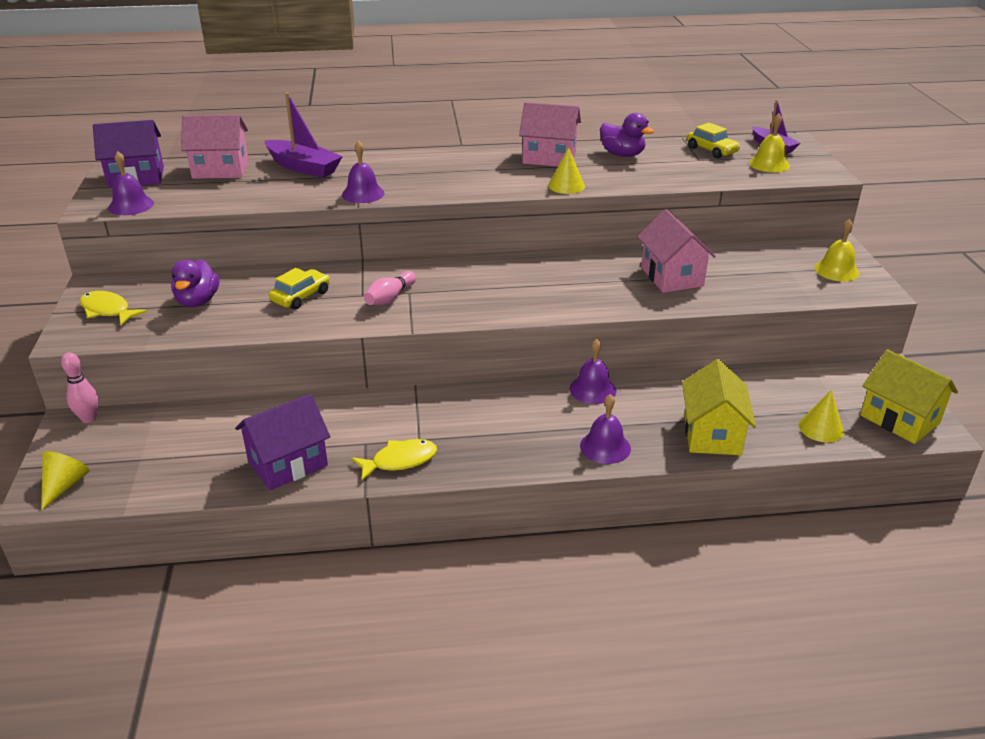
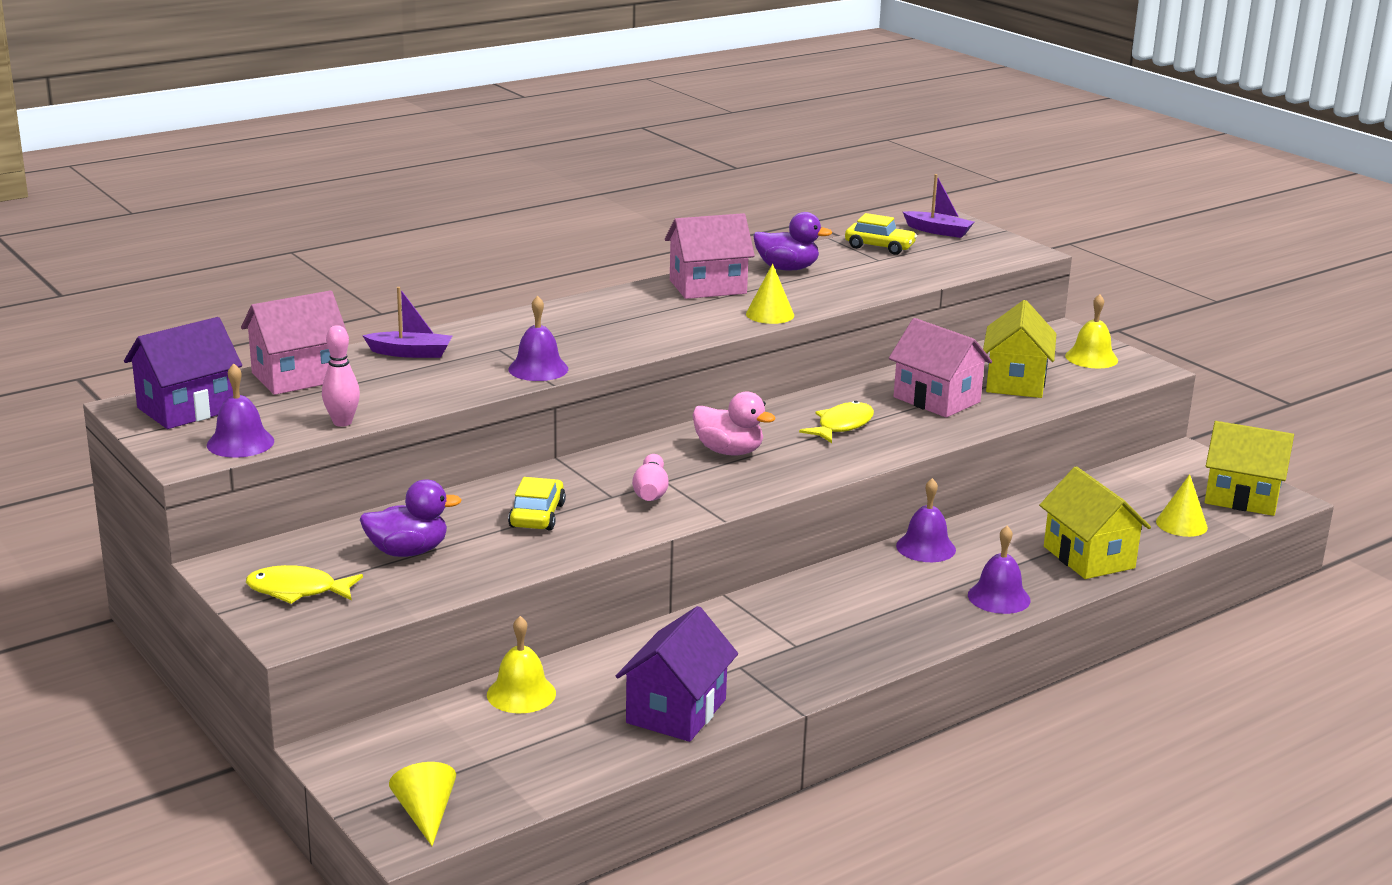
camera: 30 degrees left, 10 degrees down
pink bowling pin [61,352,99,423] -> pink bowling pin moved to [322,325,360,427]
purple duck [171,259,219,307] -> purple duck turned 75 degrees counterclockwise [360,479,462,557]
purple boat [265,92,343,178] -> purple boat [363,287,452,358], size x0.65
yellow fish [351,439,437,481] -> yellow fish moved to [799,401,874,443]
yellow bell [749,114,790,172] -> yellow bell moved to [487,616,556,713]
none -> pink duck [692,391,775,456]
none -> yellow house [983,300,1056,398]

